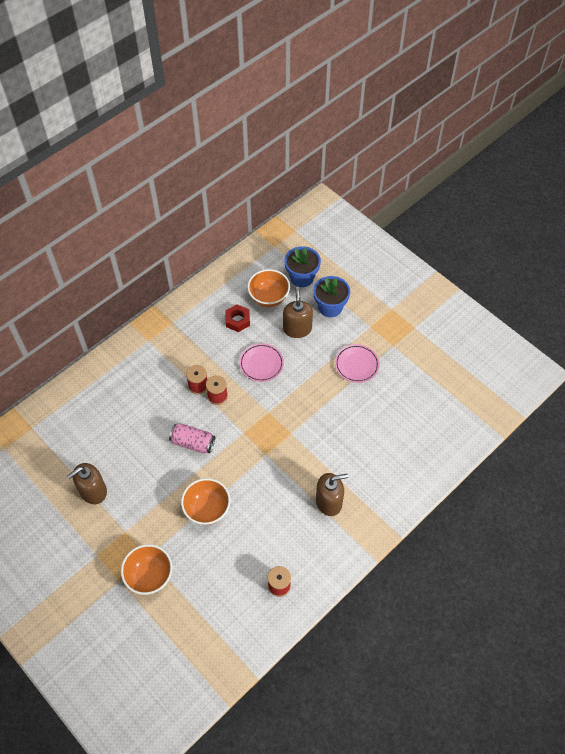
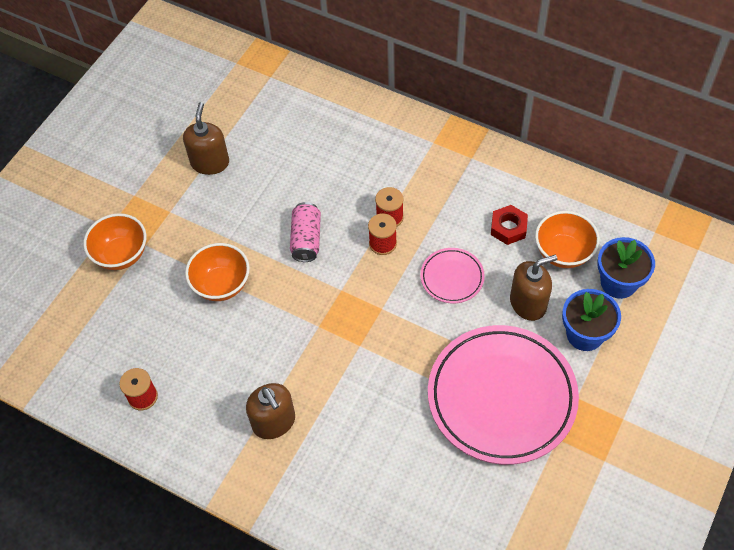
camera: 75 degrees right, 0 degrees up
brown soap dispenser [67,463,107,504] -> brown soap dispenser turned 60 degrees clockwise [183,102,229,175]
pink plate [335,344,380,383] -> pink plate [428,325,579,465], size x2.18

